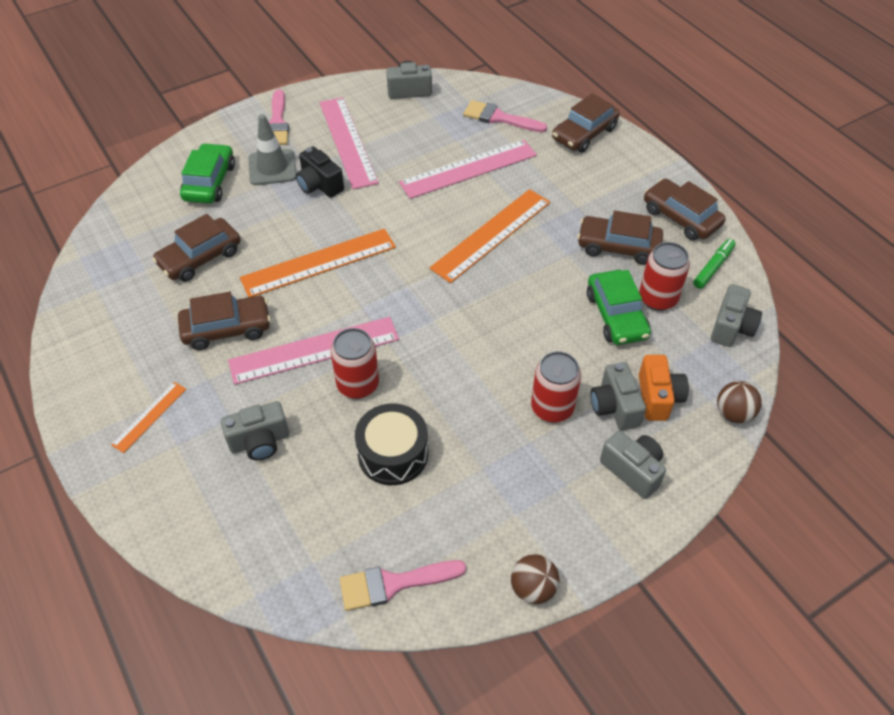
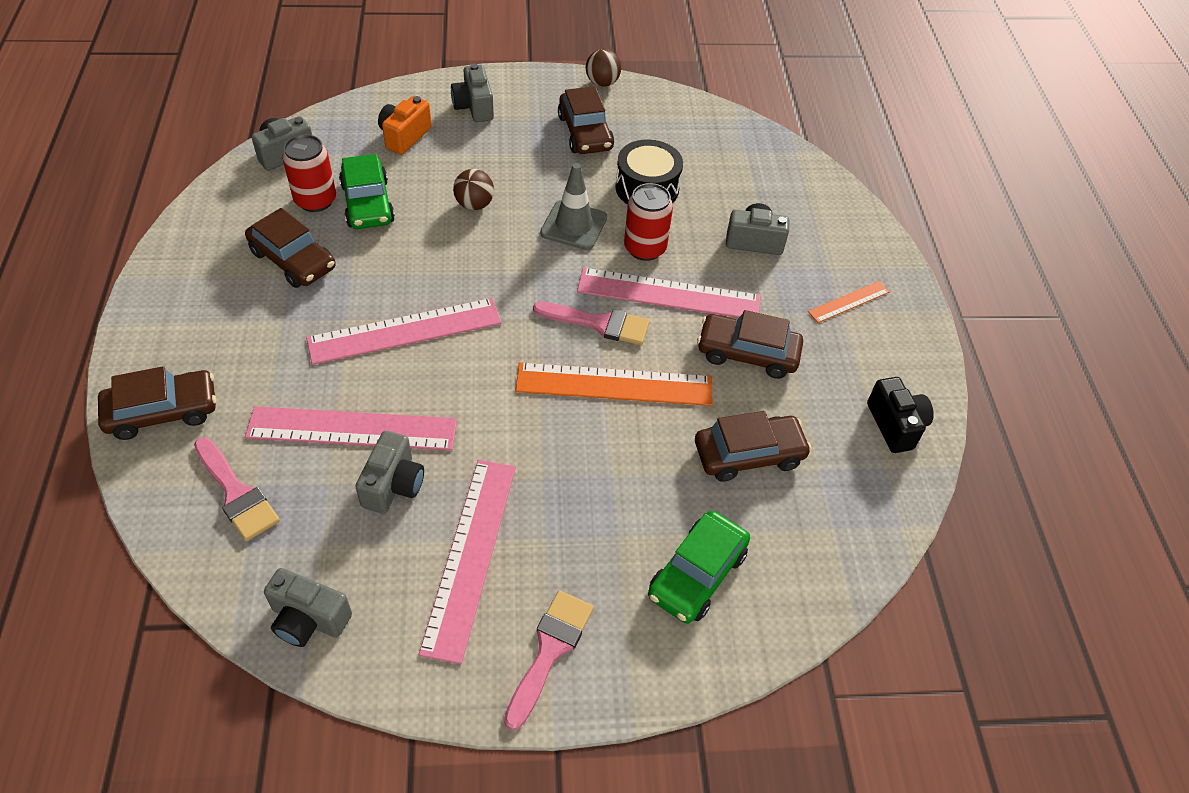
camera: 155 degrees left, 0 degrees up
grey traffic cone [249,114,296,185] -> grey traffic cone moved to [540,163,607,250]
black camera [296,147,344,198] -> black camera moved to [867,377,934,453]
pink brush [340,560,466,611] -> pink brush moved to [533,302,650,345]
orange ruler [429,189,550,283] -> pink ruler [306,298,502,365]
red can [531,351,581,423] -> none
green car [587,270,651,345] -> green car turned 150 degrees clockwise [339,154,395,229]
grey camera [590,362,646,430] -> grey camera moved to [355,431,424,514]
brown car [644,179,726,240] -> brown car moved to [558,86,614,154]
green marker [693,239,735,289] -> none
brown ball [717,381,762,423] -> brown ball moved to [453,169,494,210]

